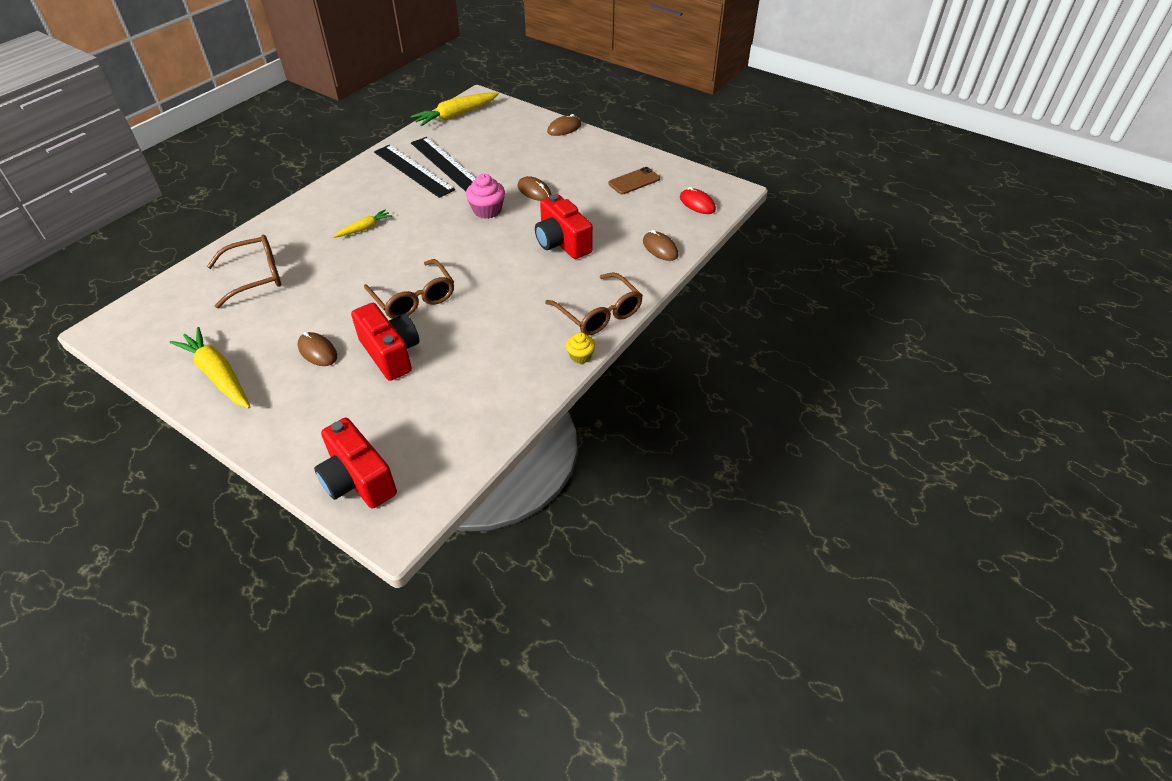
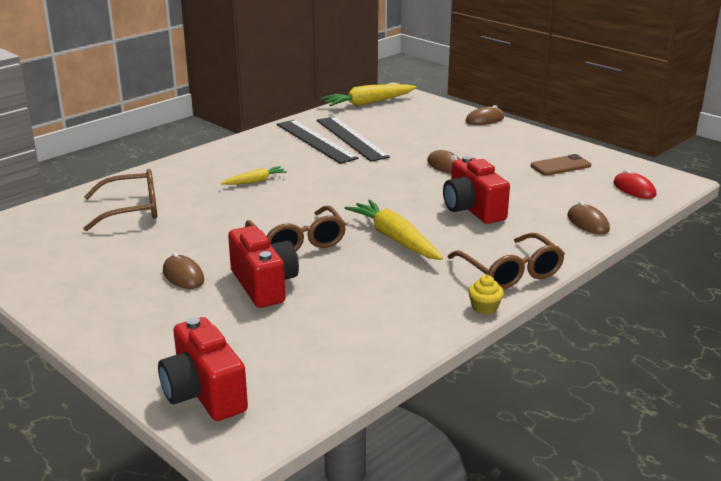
camera: 10 degrees right, 20 degrees down
yellow carrot [170,327,250,409] -> yellow carrot moved to [345,200,443,260]
pink cupcake [466,174,505,219] -> none

